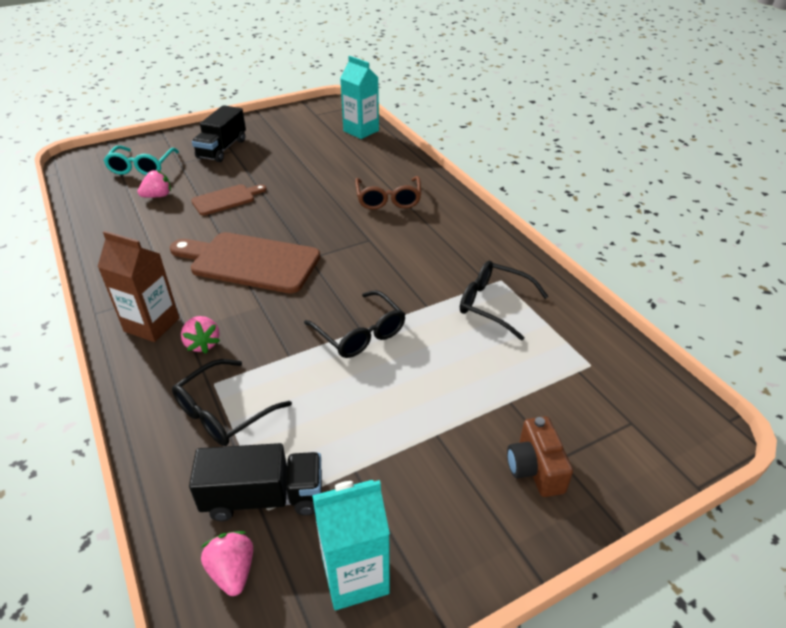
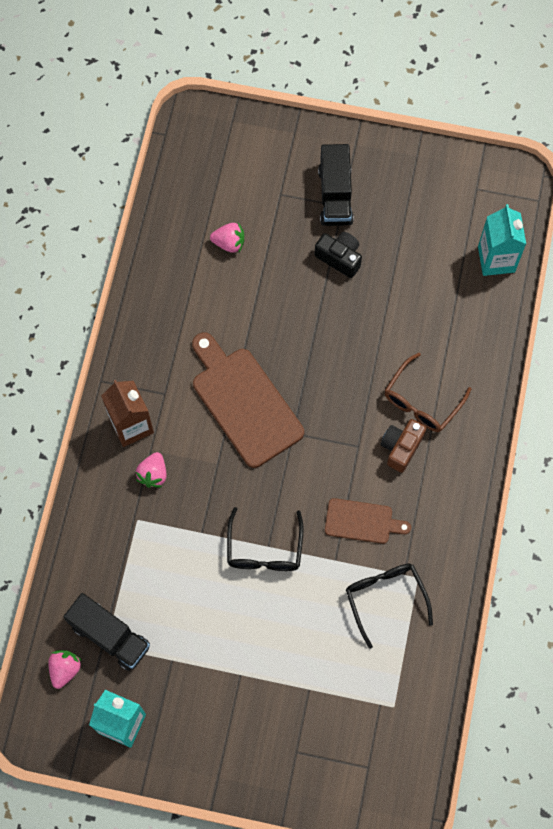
camera: 40 degrees right, 30 degrees up
turquoise glasses [103,146,179,175] -> none
black glasses [172,359,292,446] -> none
brown cutting board [191,184,267,215] -> brown cutting board moved to [325,498,411,544]
black truck [192,105,246,162] -> black truck turned 60 degrees counterclockwise [318,144,354,226]
brown camera [507,416,573,497] -> brown camera moved to [381,419,426,473]
none -> black camera [315,232,362,278]

